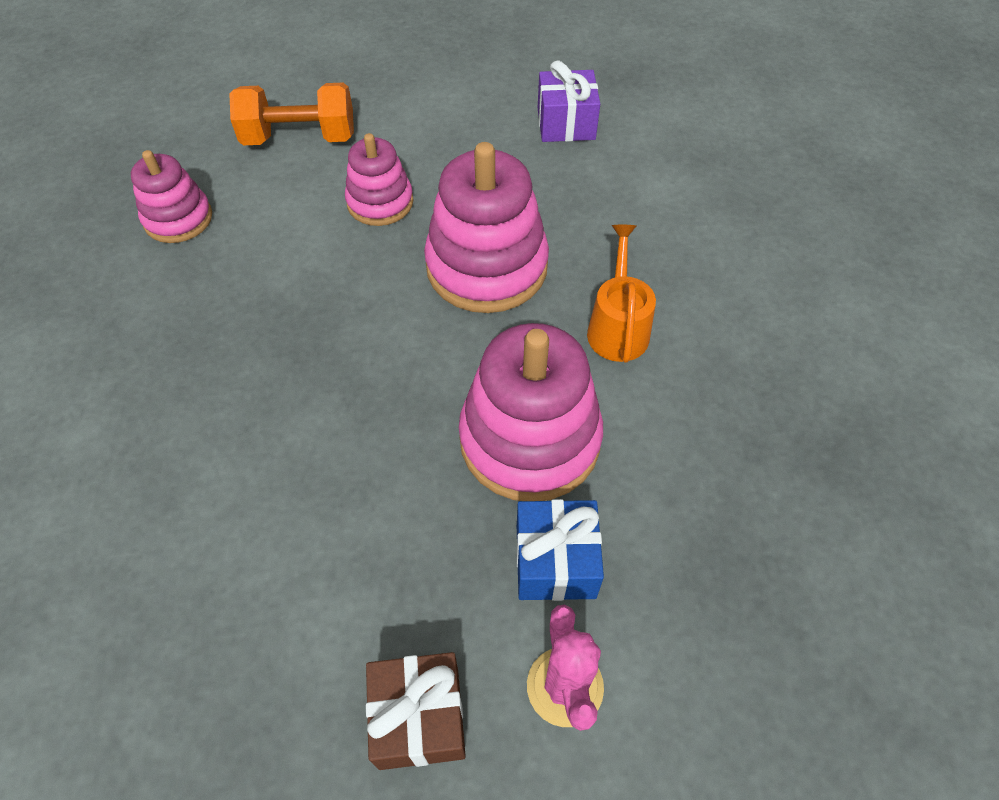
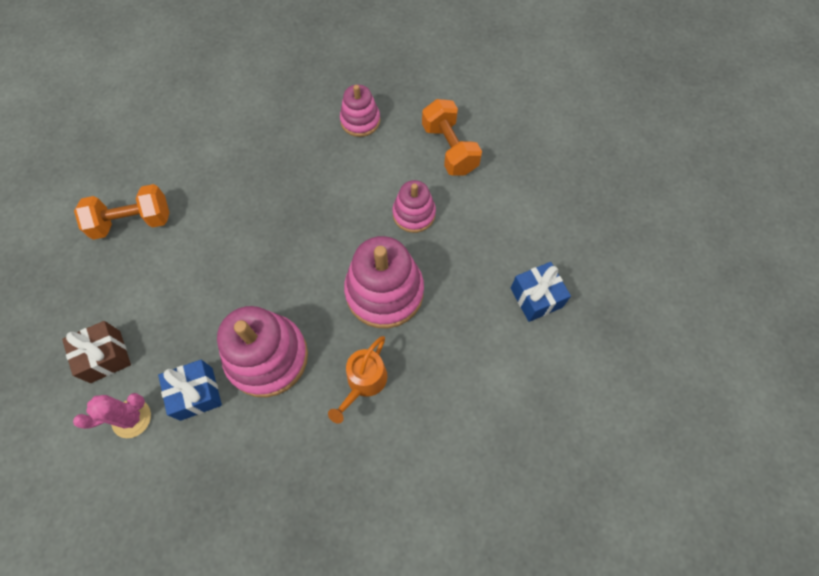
camera: 70 degrees right, 10 degrees up
purple gift [538,60,600,142] -> blue gift [511,262,571,322]
orange watering can [587,225,656,363] -> orange watering can turned 135 degrees clockwise [328,336,387,423]
none -> orange dumbbell [74,184,169,240]

